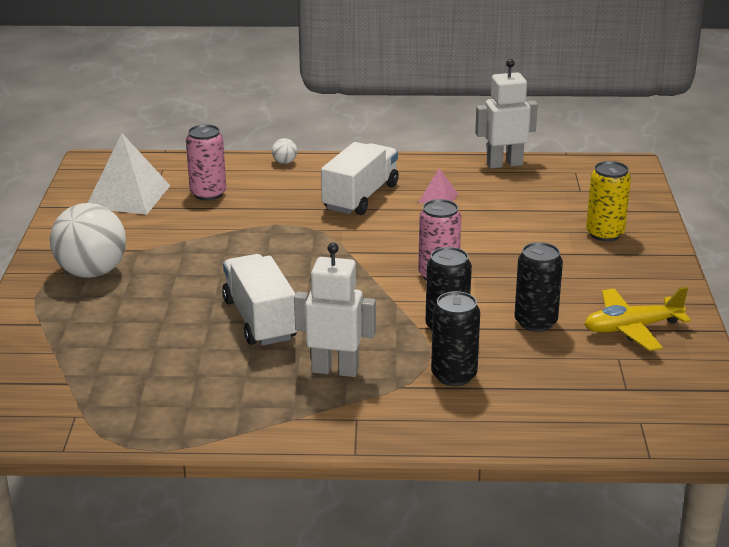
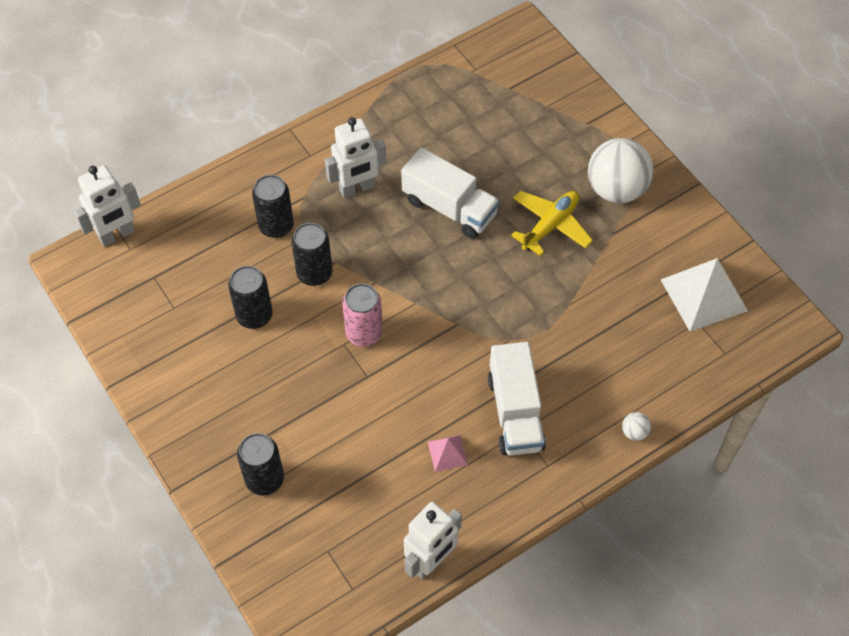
camera: 145 degrees right, 30 degrees up
pink can [186,124,226,201] -> none
yellow plane [584,287,691,351] -> yellow plane moved to [511,191,593,256]
yellow can [586,161,631,241] -> black can [237,433,284,495]
none -> white robot [74,165,141,247]

